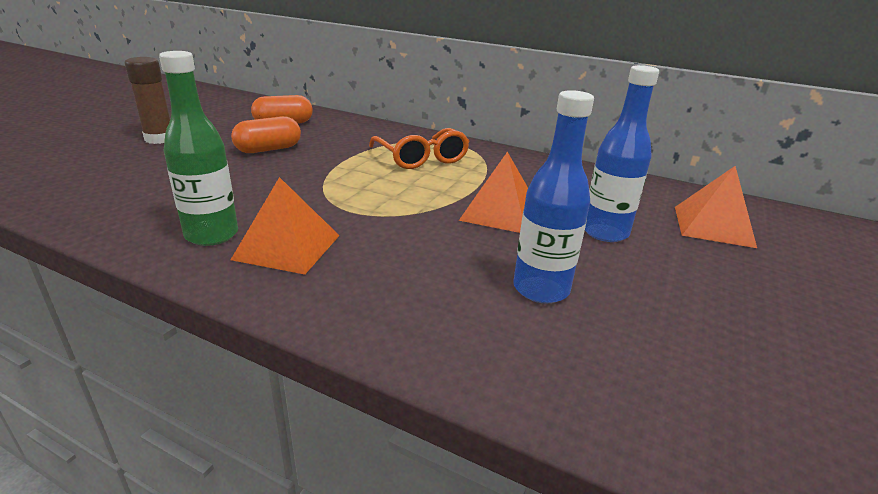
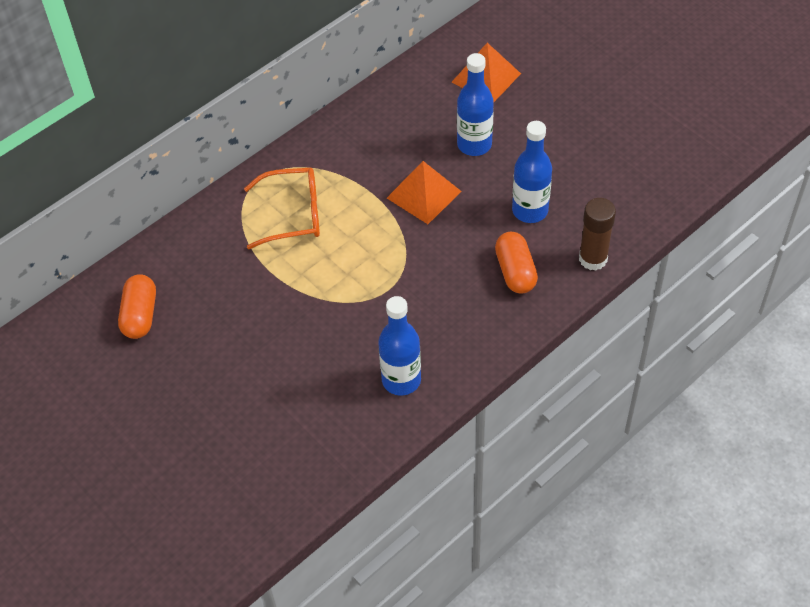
camera: 65 degrees left, 25 degrees up
brown glue stick [125,57,170,144] -> brown glue stick moved to [579,198,616,271]
green bottle [159,51,238,246] -> blue bottle [378,296,421,396]
orange capsule [231,116,301,153] -> orange capsule moved to [495,232,538,294]
orange pyramid [231,177,340,275] -> none

